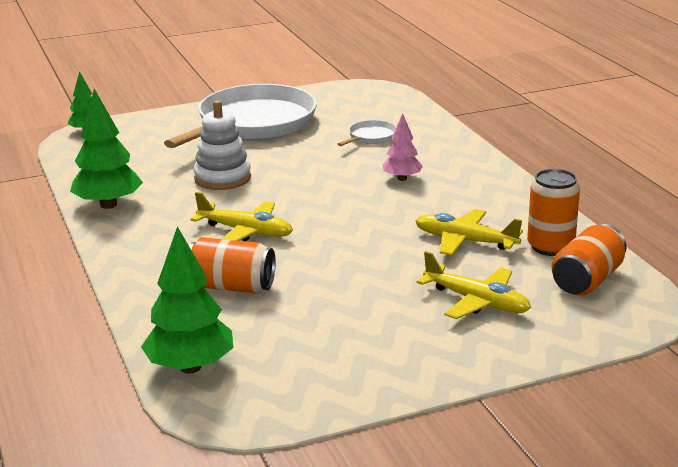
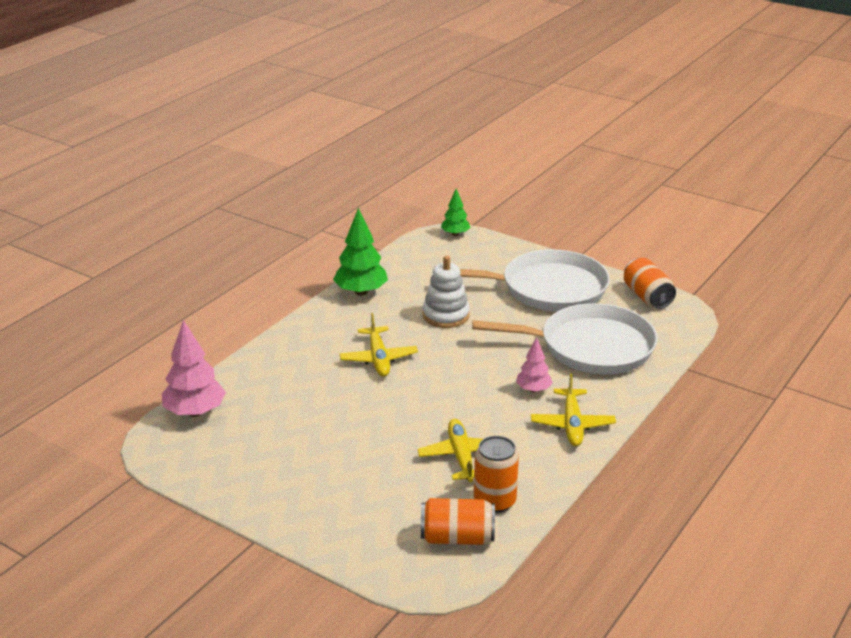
camera: 55 degrees right, 5 degrees up
green tree [141,226,233,373] -> pink tree [162,320,226,417]
orange can [189,237,276,293] -> orange can moved to [624,258,676,309]
white pan [338,120,396,146] -> white pan [472,303,658,374], size x2.50
yellow plane [417,251,531,319] -> yellow plane moved to [531,373,616,446]

